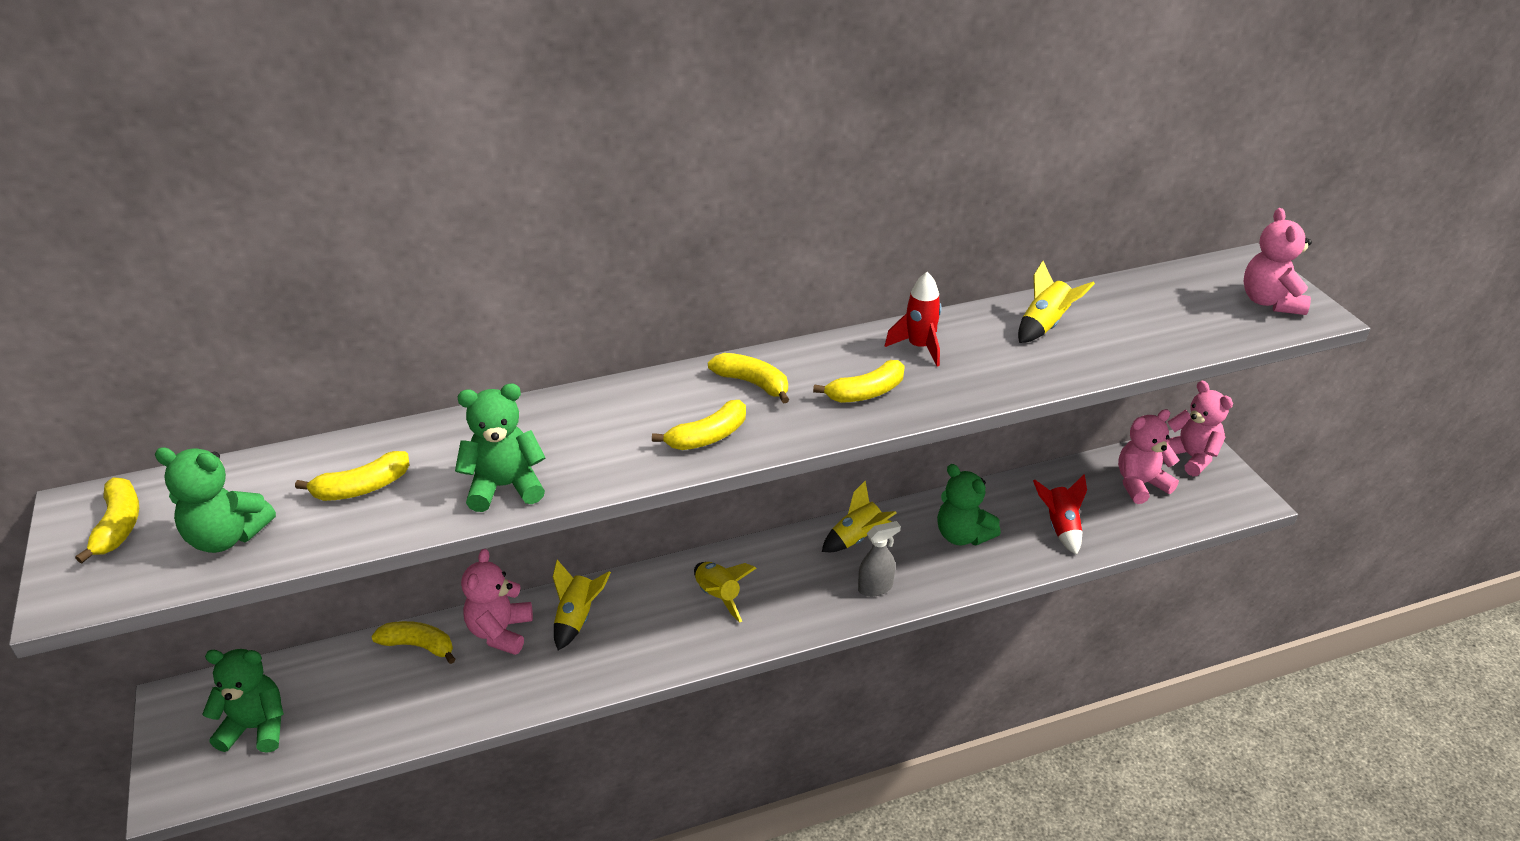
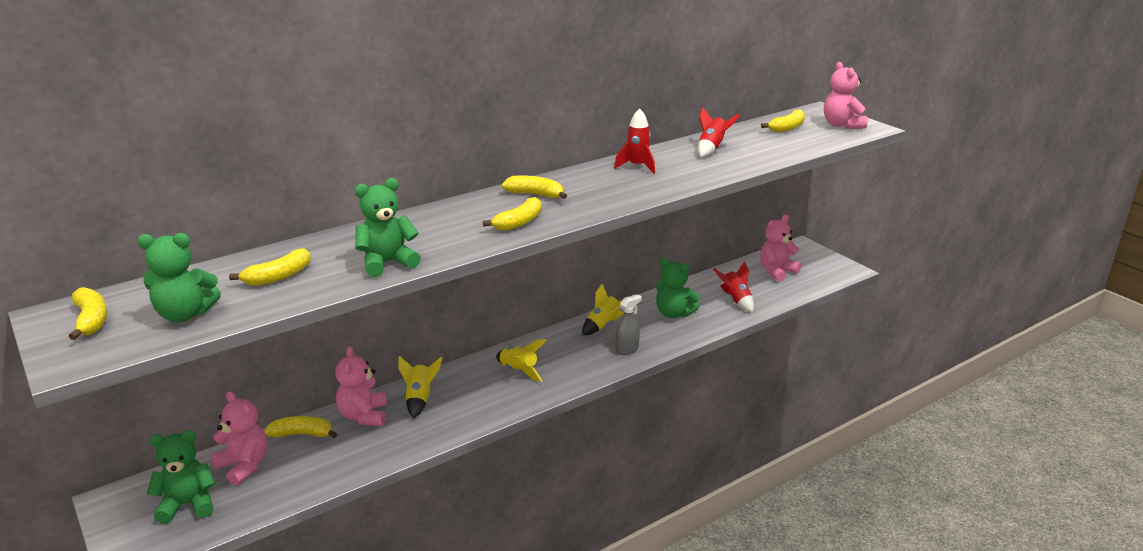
camera: 15 degrees left, 10 degrees down
yellow banana [813,360,905,403] -> yellow banana moved to [761,109,805,133]
yellow rocket [1018,261,1095,343] -> red rocket [698,108,741,157]
pink teddy bear [1167,381,1233,476] -> pink teddy bear moved to [211,391,268,486]

